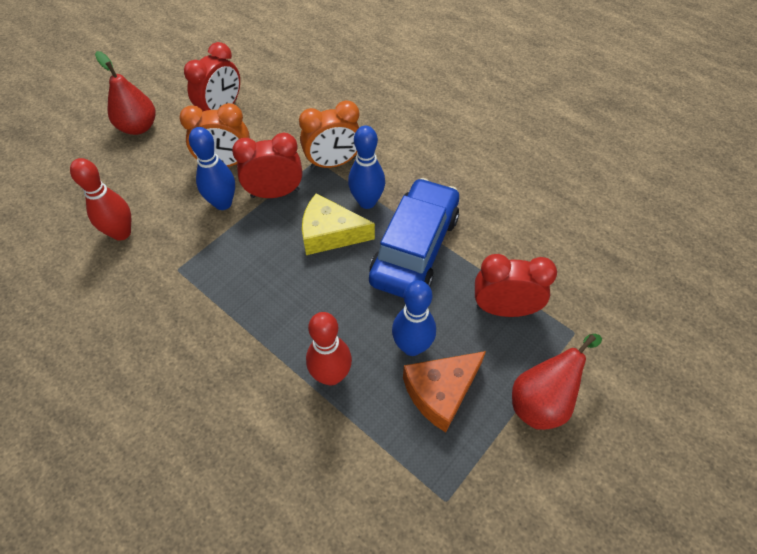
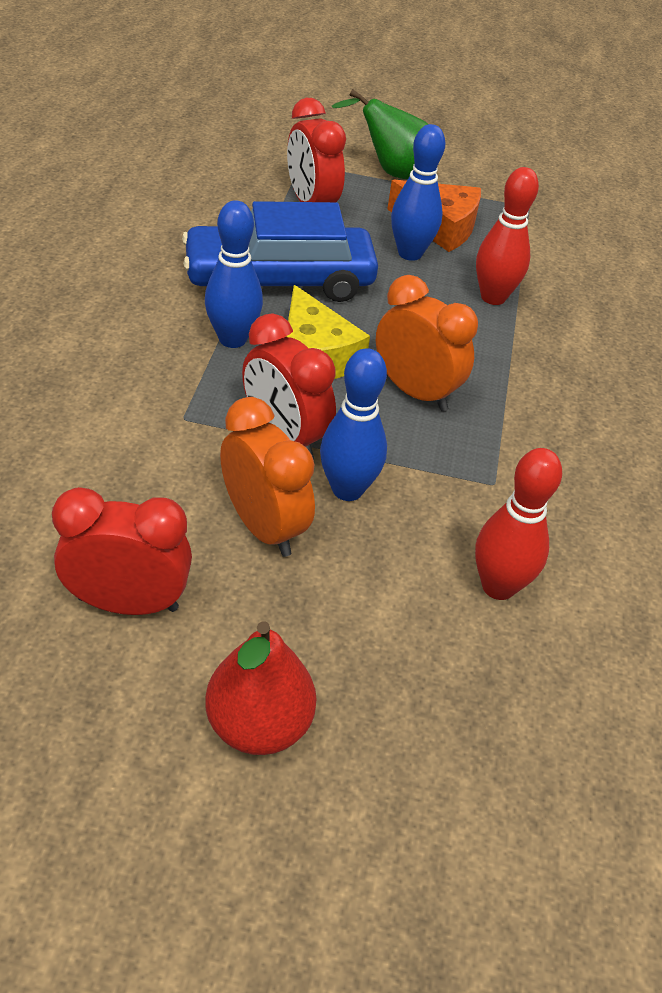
camera: 125 degrees left, 10 degrees down
orange clock [299,100,360,169] -> orange clock moved to [376,275,478,411]
red pear [512,334,602,430] -> green pear [332,89,428,179]

